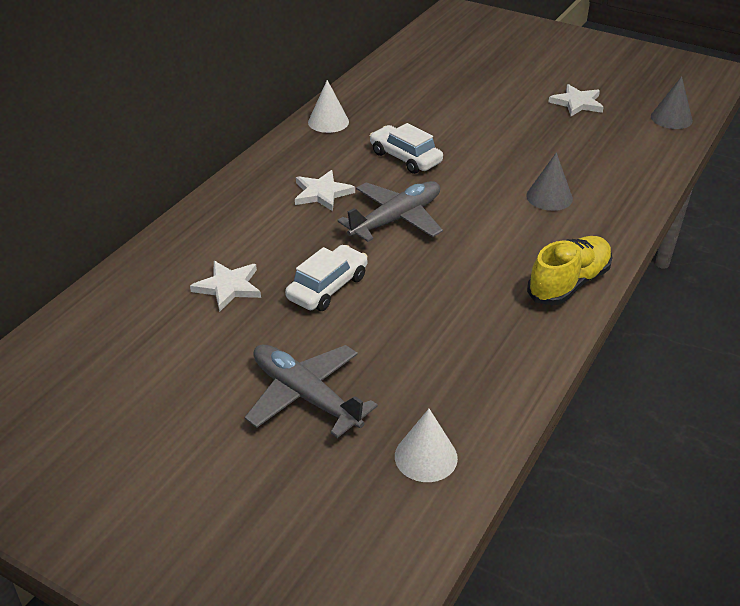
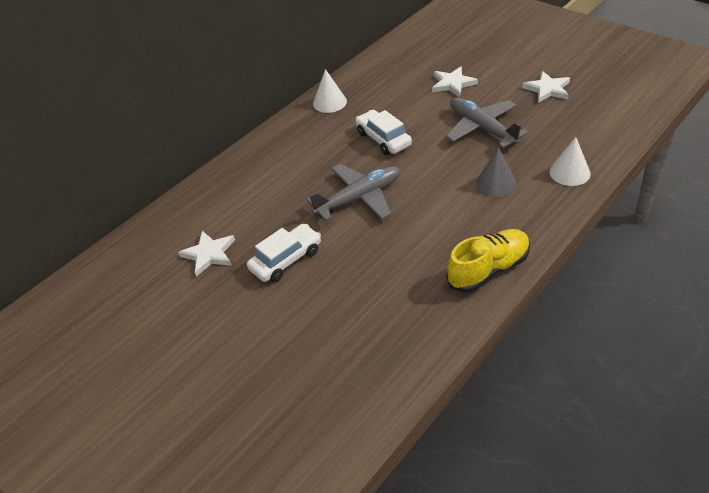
camera: 15 degrees right, 5 degrees up
grey plane [245,345,378,438] -> grey plane moved to [446,97,529,148]
white star [295,170,355,211] -> white star moved to [432,67,478,98]
white cone [395,409,458,482] -> white cone moved to [549,137,591,186]
grey cone [651,76,693,129] -> none

